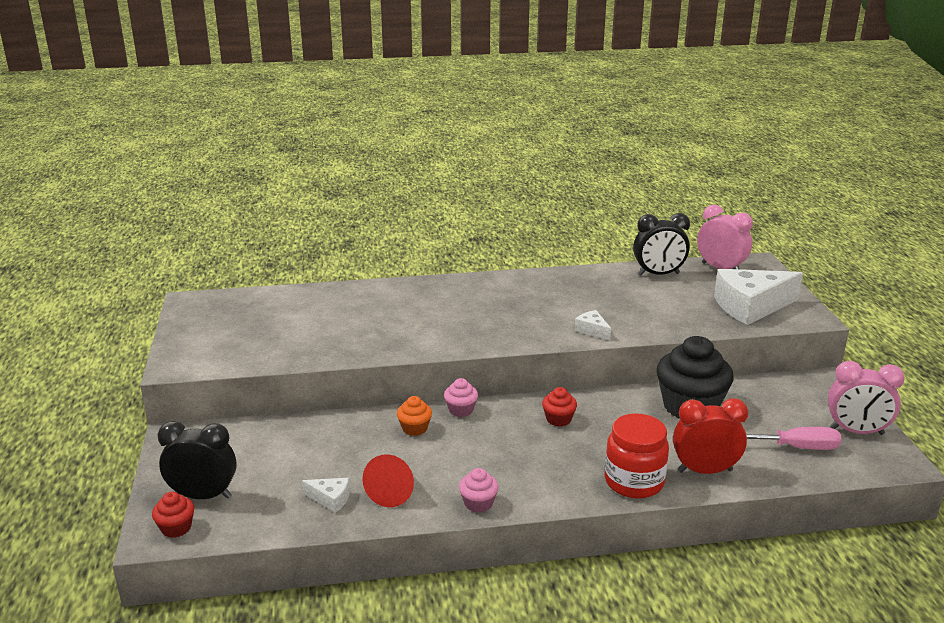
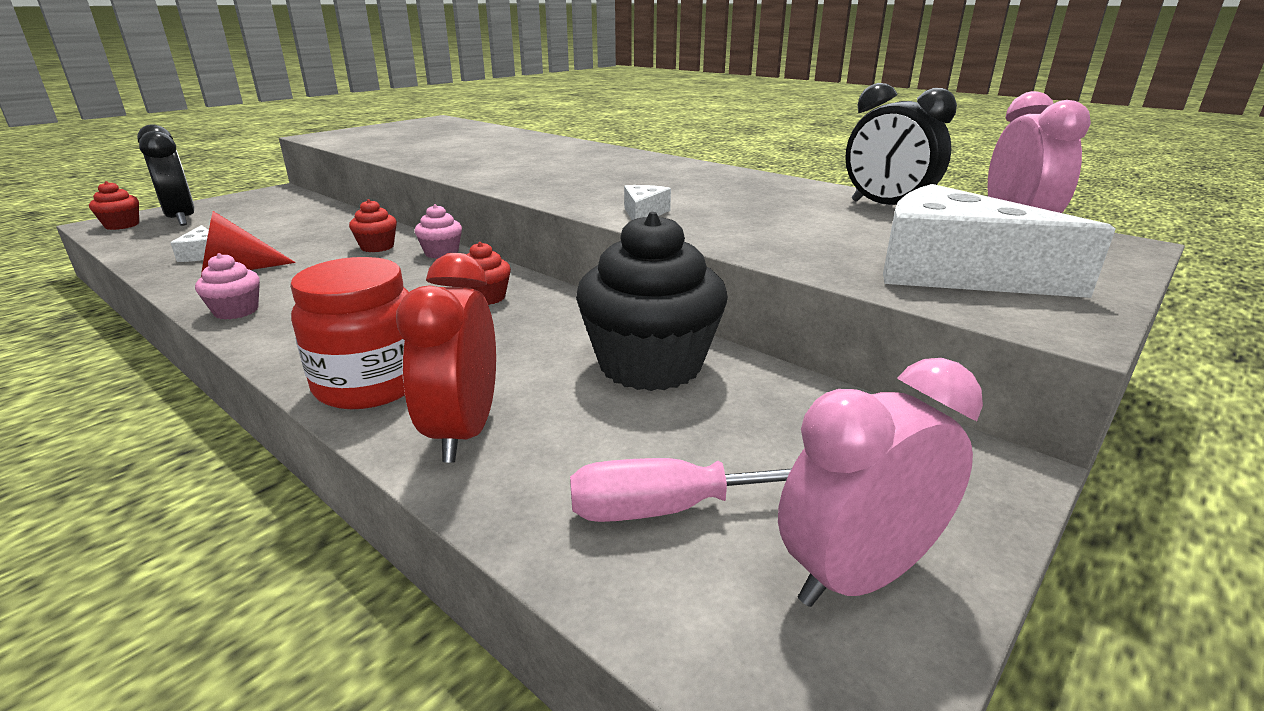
camera: 50 degrees right, 0 degrees up
orange cupcake [397,396,432,436] -> red cupcake [349,199,397,252]
red clock [673,398,748,474] -> red clock turned 135 degrees counterclockwise [396,253,496,462]
pink screwdriver [746,427,842,450] -> pink screwdriver turned 120 degrees clockwise [570,458,791,522]
pink clock [828,361,905,435] -> pink clock turned 90 degrees clockwise [778,358,983,607]

